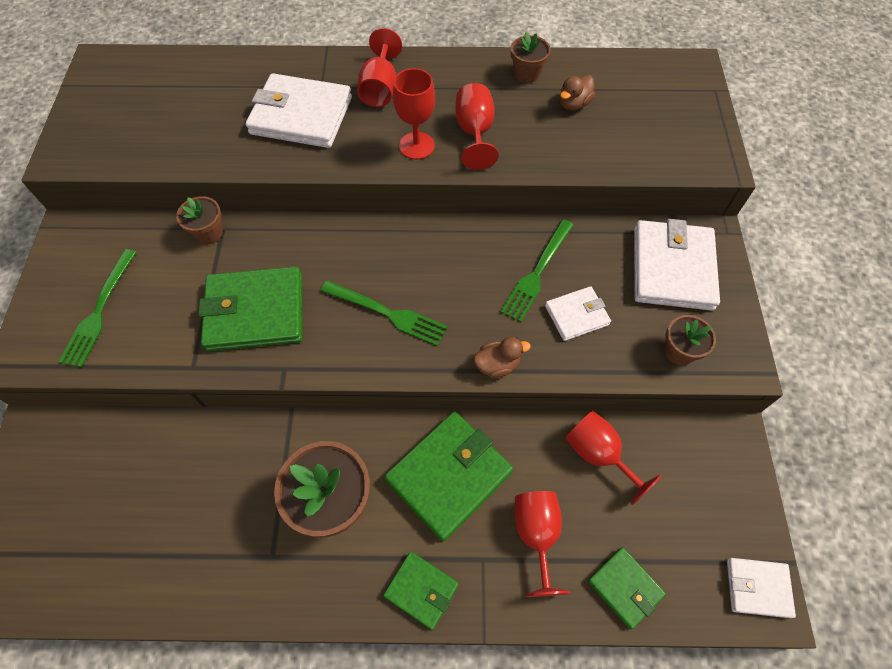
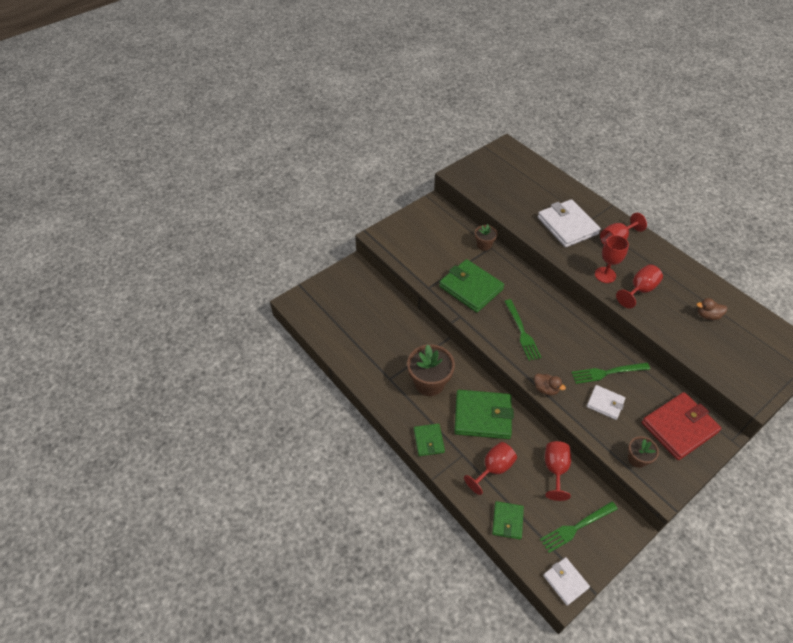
camera: 50 degrees right, 10 degrees down
green fork [58,249,137,367] -> green fork moved to [540,502,618,553]
brown flower pot [511,32,551,83] -> none
white wallet [634,219,720,311] -> red wallet [641,392,722,460]

